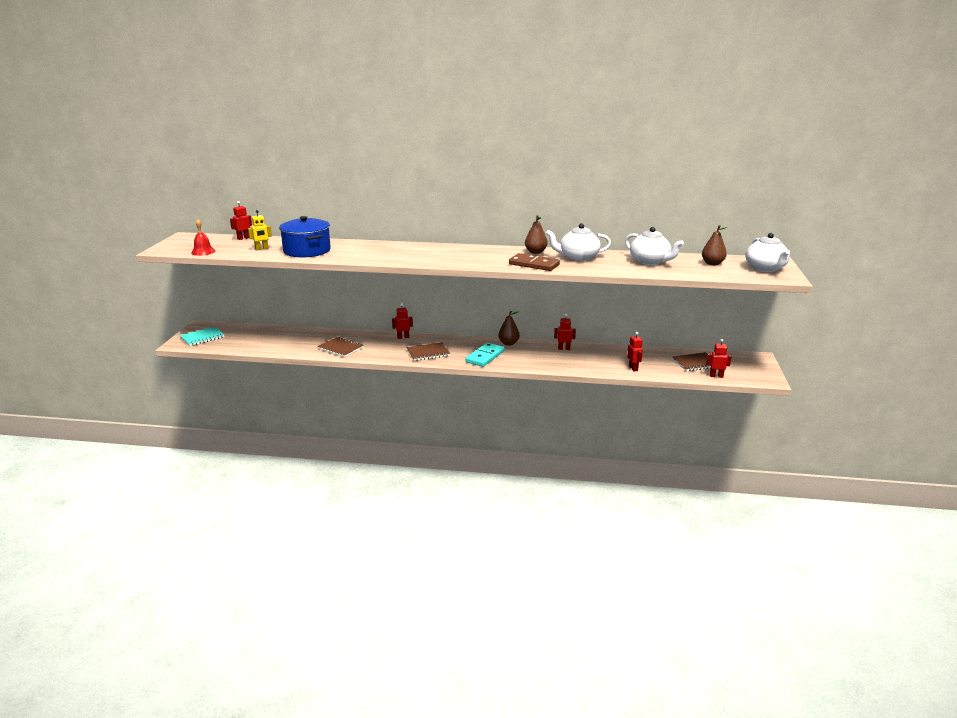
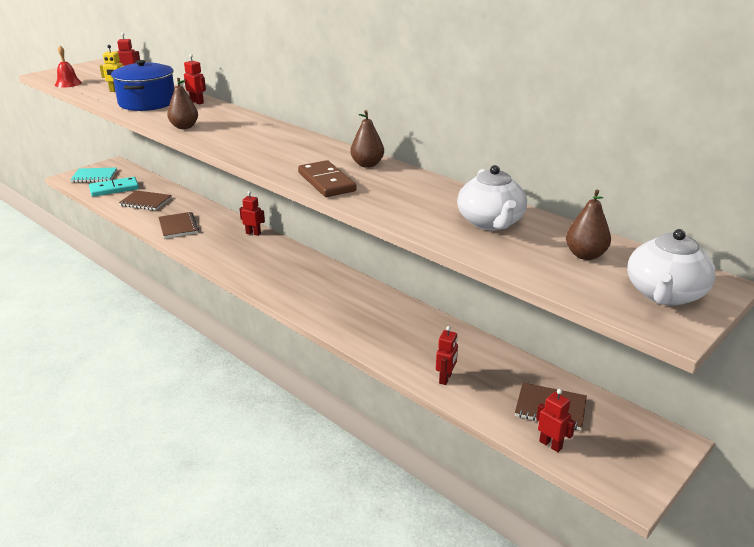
camera: 35 degrees right, 5 degrees up
brown notebook [407,342,450,361] -> brown notebook moved to [119,190,172,210]
turquoise domino [465,343,505,367] -> turquoise domino moved to [89,177,139,197]
brown pear [498,311,520,346] -> brown pear moved to [167,78,198,129]
white teapot [546,223,611,261] -> none
red robot [554,314,576,350] -> red robot moved to [184,54,206,104]

